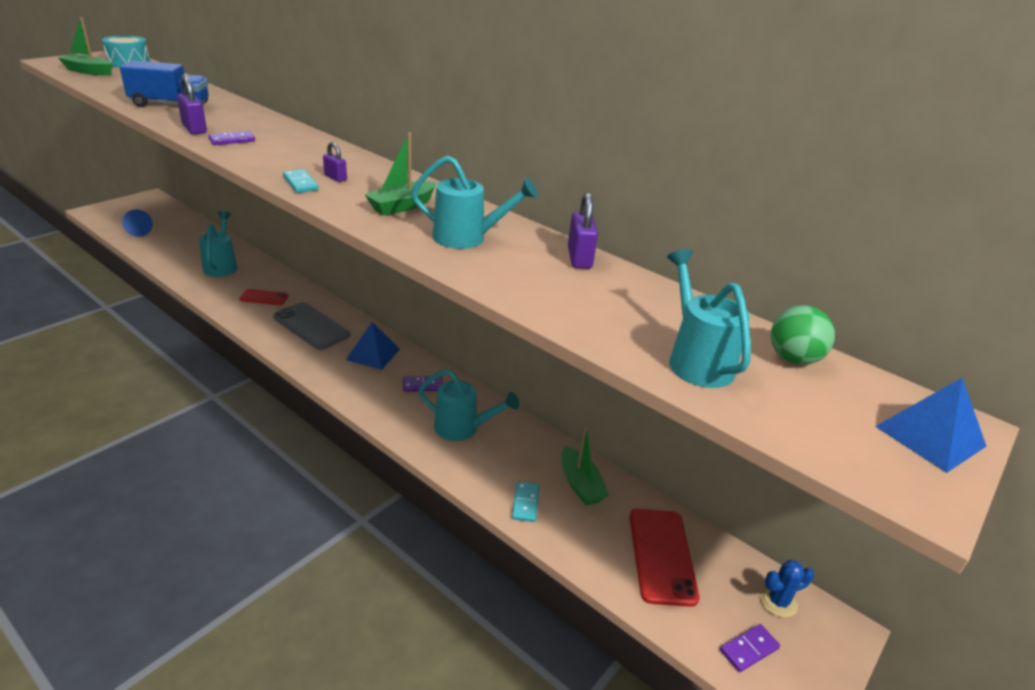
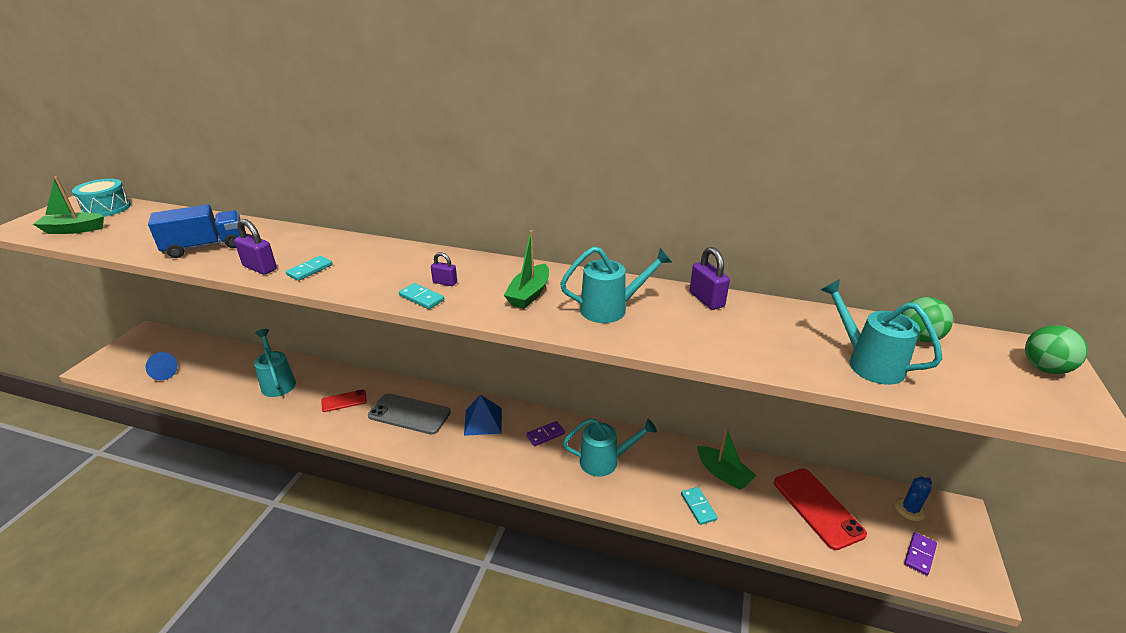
camera: 20 degrees left, 0 degrees up
purple domino [208,131,255,145] -> turquoise domino [286,256,333,281]
blue pyramid [875,378,986,473] -> green ball [1025,325,1088,374]

